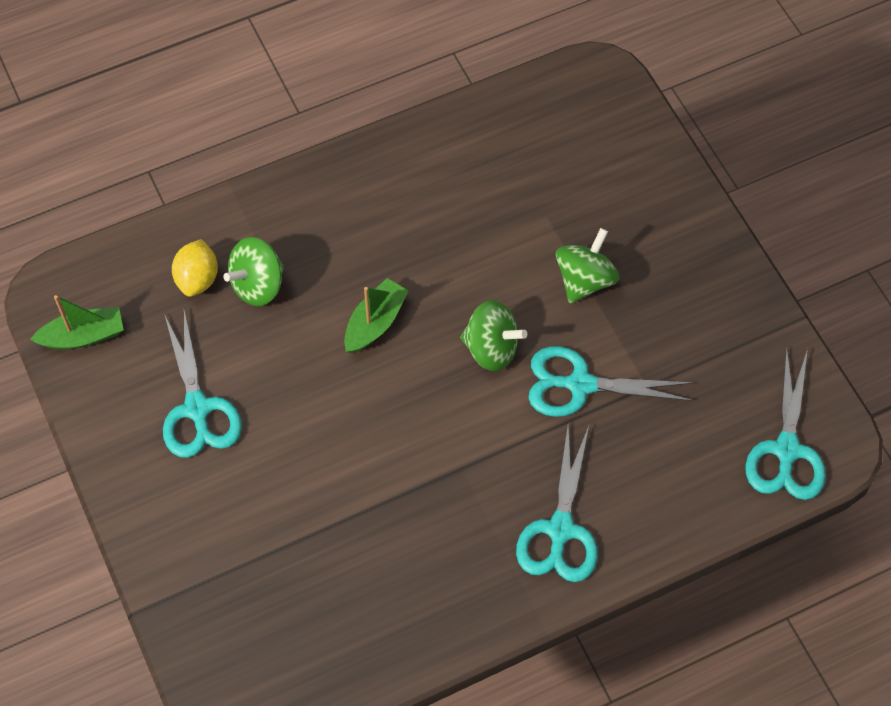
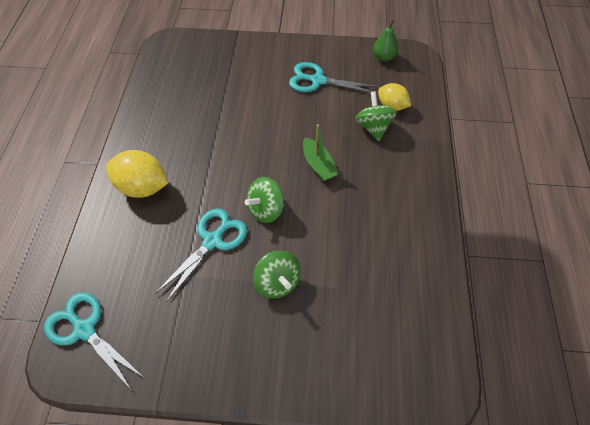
camera: 120 degrees right, 5 degrees down
green boat [30,295,124,349] -> green pear [373,20,399,61]
turquoise scissors [516,426,598,582] -> yellow lemon [106,150,168,198]

